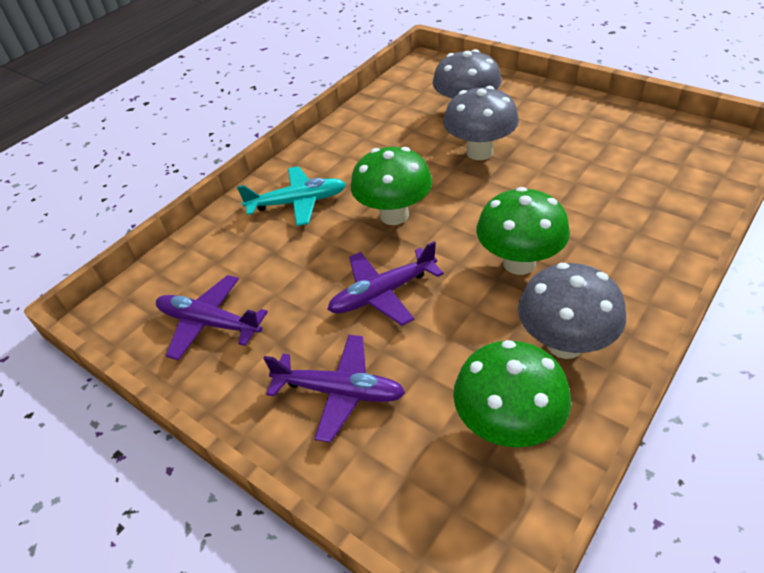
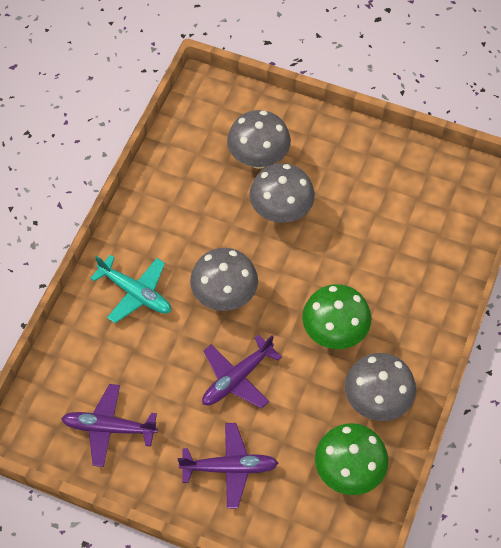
camera: 20 degrees left, 15 degrees up
turquoise plane [237,166,346,226] -> turquoise plane turned 60 degrees clockwise [90,255,171,323]
green mushroom [351,147,432,225] -> grey mushroom [190,248,258,311]

